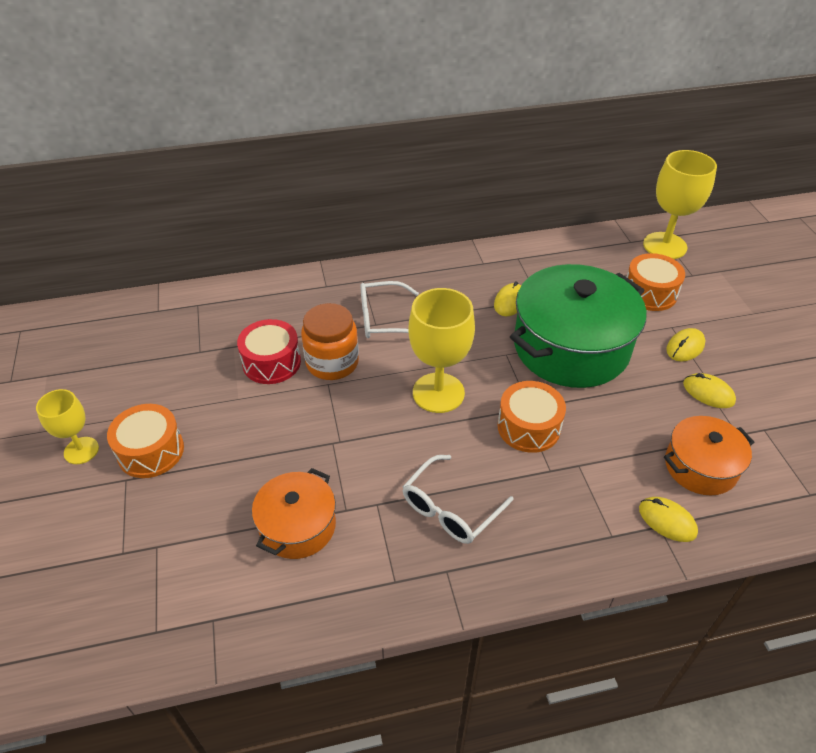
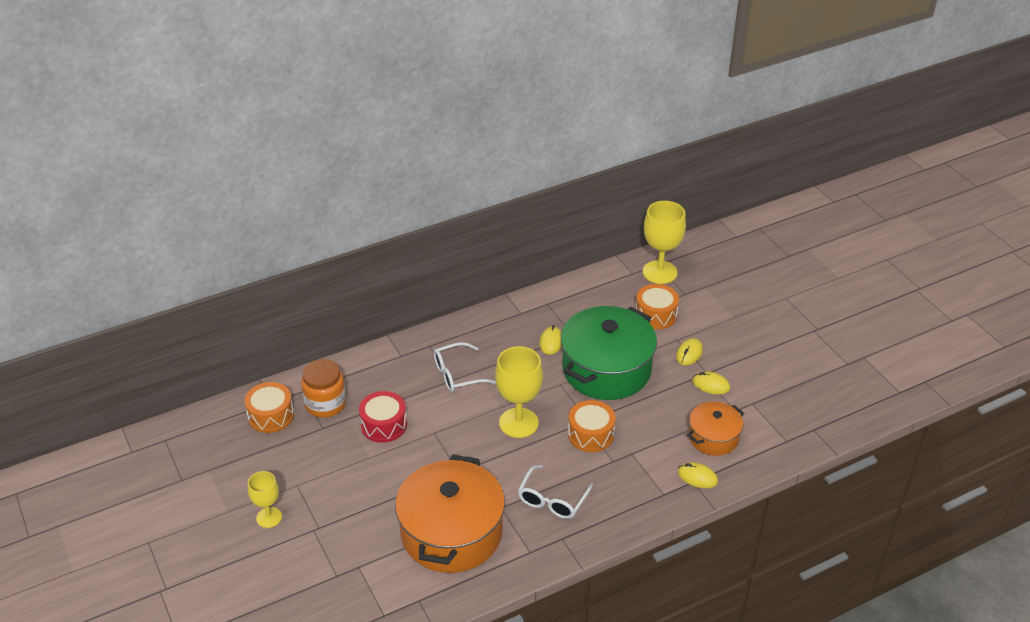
camera: 15 degrees left, 5 degrees down
orange drum [107,404,184,478] -> orange drum moved to [244,382,294,433]
orange pot [252,468,336,559] -> orange pot [395,455,505,573], size x1.87
orange jar [301,303,359,380] -> orange jar moved to [301,359,346,418]

